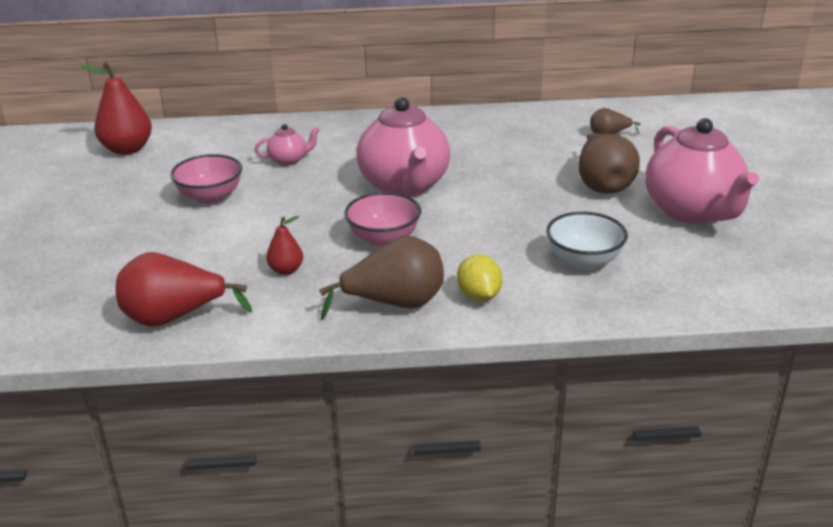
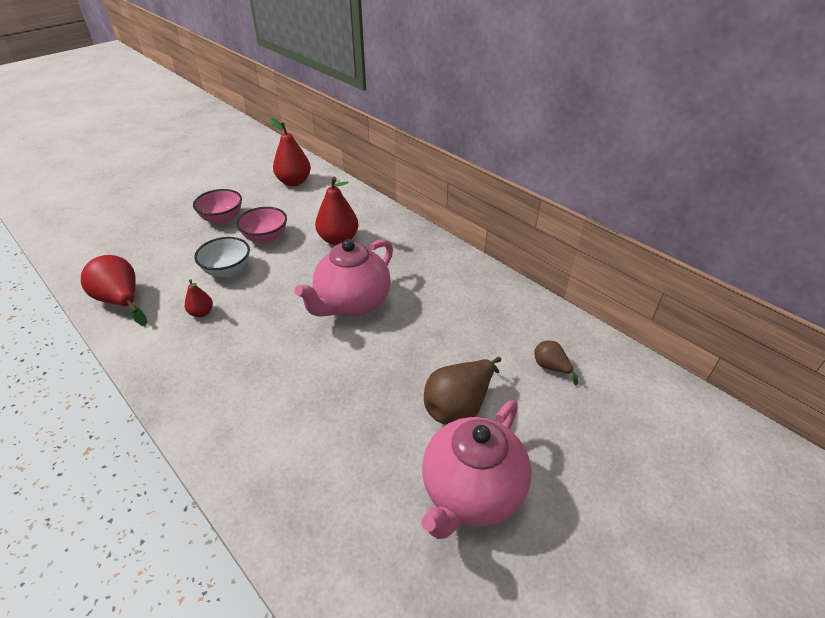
camera: 50 degrees right, 10 degrees up
pink teapot [254,124,320,166] -> red pear [315,177,358,245]
brown pear [319,235,444,320] -> none
pink bowl [344,192,421,247] -> pink bowl moved to [193,189,242,224]
yellow lemon [457,254,502,302] -> none
white bowl [546,212,628,270] -> white bowl moved to [194,237,250,277]

